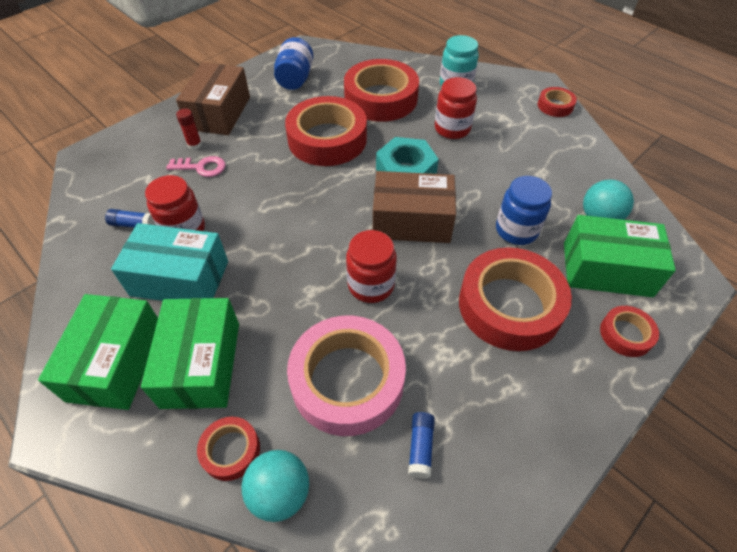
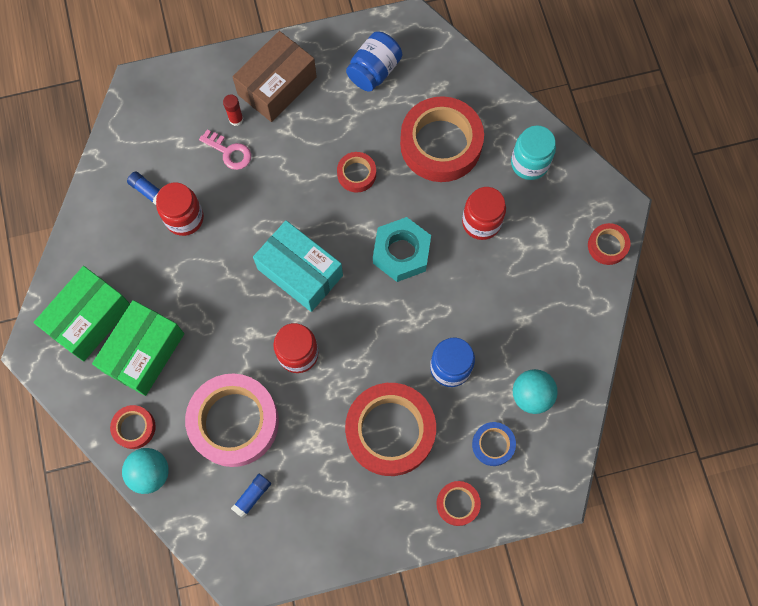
camera: 30 degrees right, 20 degrees up
turquoise box [111,223,228,301] -> turquoise box moved to [253,220,343,312]
red tape [285,96,367,166] -> red tape [337,152,376,192], size x0.47
brown box [373,171,456,243] -> none
green box [564,215,676,297] -> blue tape [472,422,516,466]

